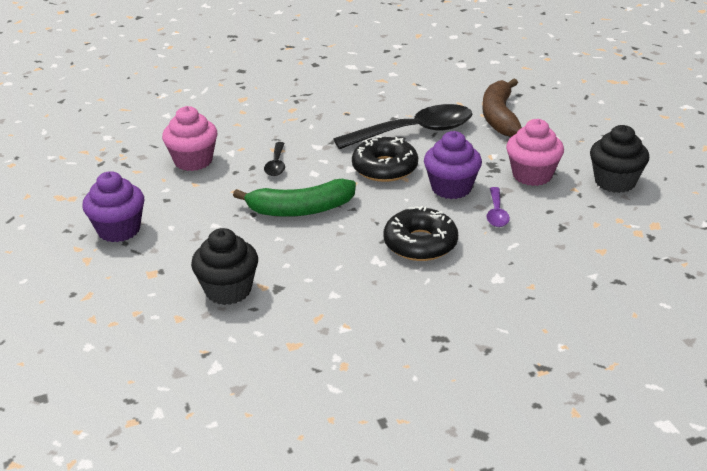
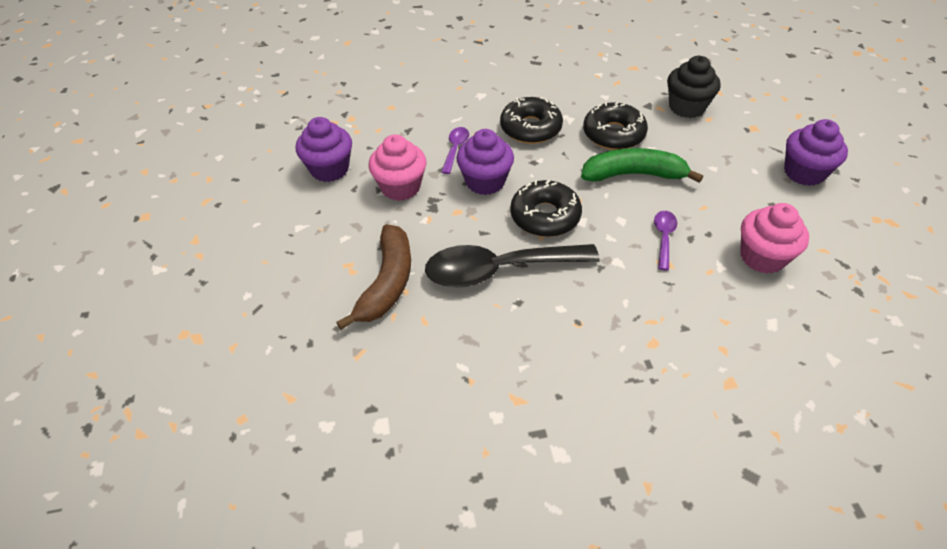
camera: 170 degrees left, 15 degrees up
black spoon [264,142,285,176] -> purple spoon [654,211,677,271]
black cupcake [590,125,649,193] -> purple cupcake [296,117,352,182]
none -> black donut [583,101,648,150]

